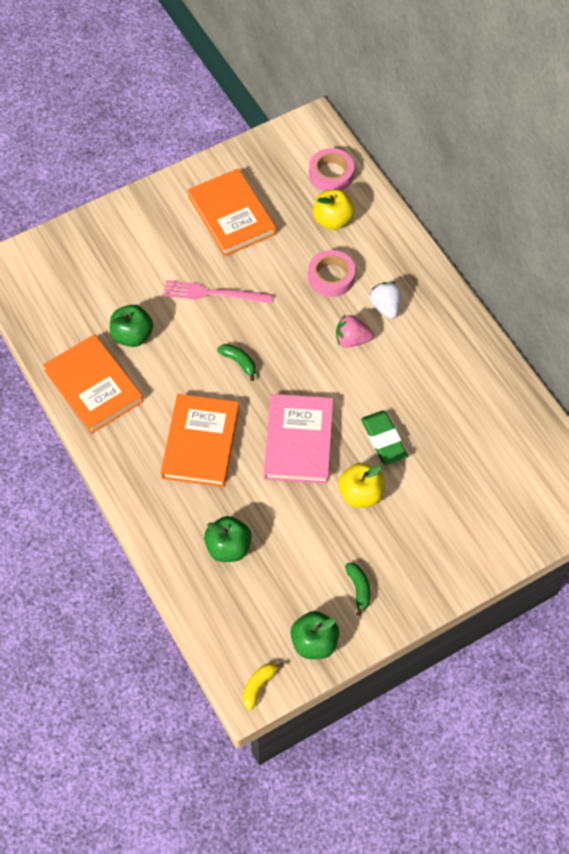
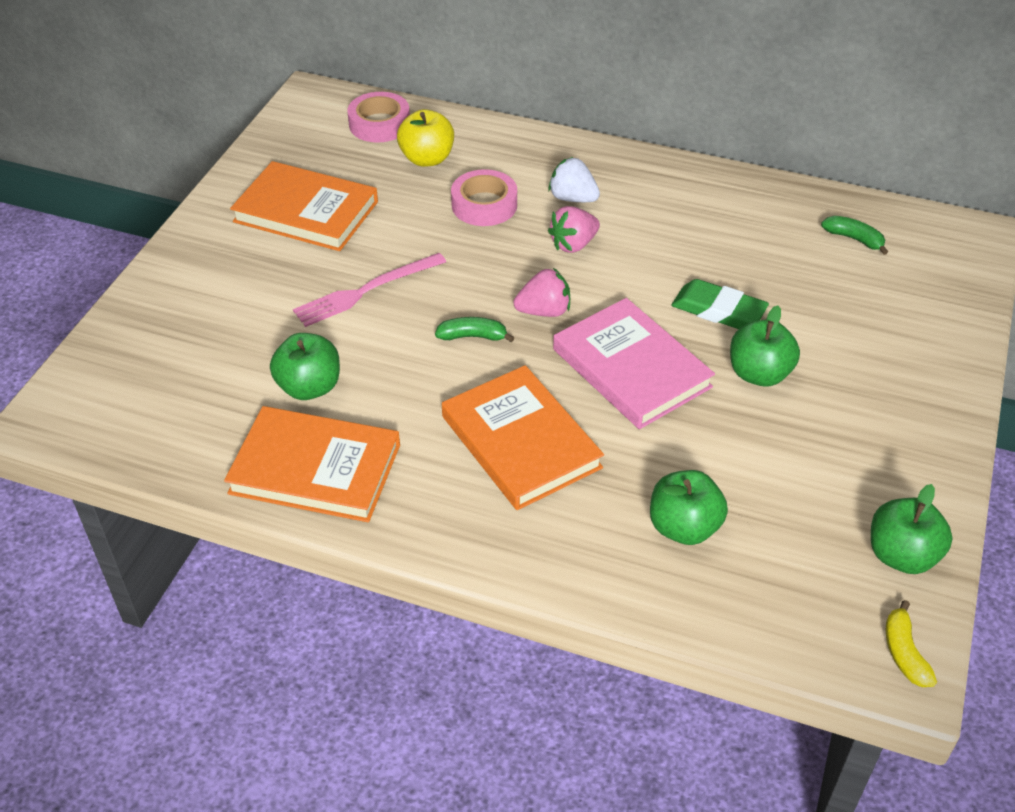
camera: 40 degrees left, 15 degrees down
yellow apple [339,463,385,508] -> green apple [730,306,800,387]
green banana [345,563,371,616] -> green banana moved to [821,216,888,255]
none -> pink strawberry [513,268,570,317]

